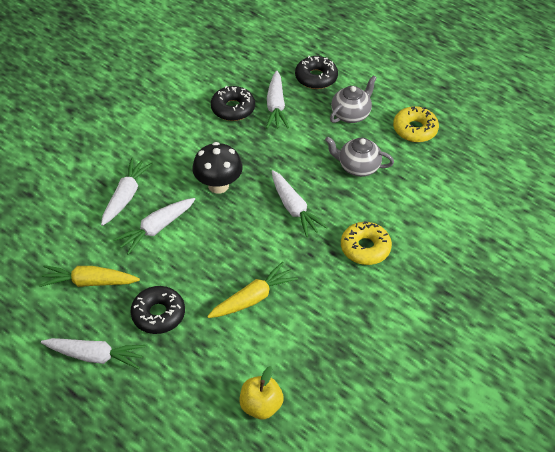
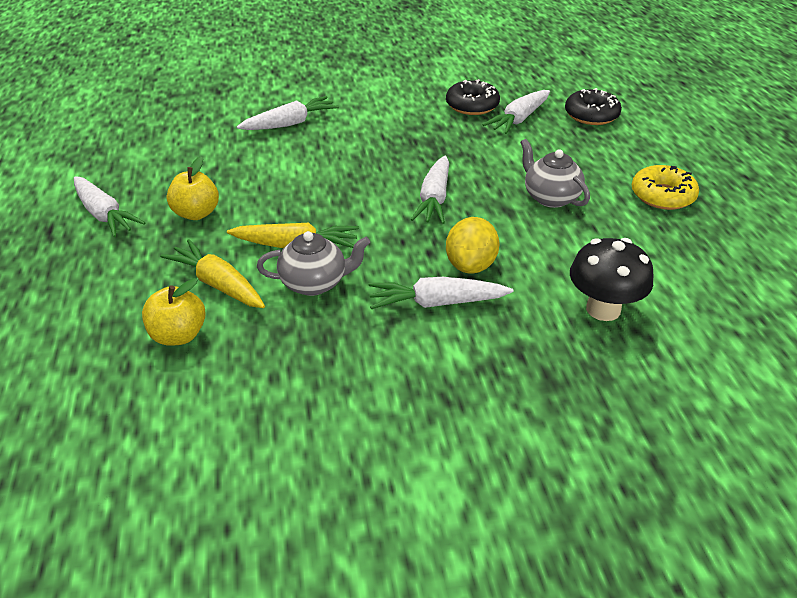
camera: 40 degrees right, 10 degrees down
yellow carrot [39,265,140,287] -> yellow carrot moved to [160,239,265,308]
white carrot [113,198,195,255] -> white carrot moved to [368,277,514,309]
black donut [131,286,185,334] -> yellow apple [166,156,219,220]
black mushroom [192,142,243,194] -> black mushroom moved to [570,238,653,321]
grey teapot [330,75,377,123] -> grey teapot moved to [257,231,370,296]
yellow donut [341,221,392,265] -> yellow lemon [446,217,500,274]

